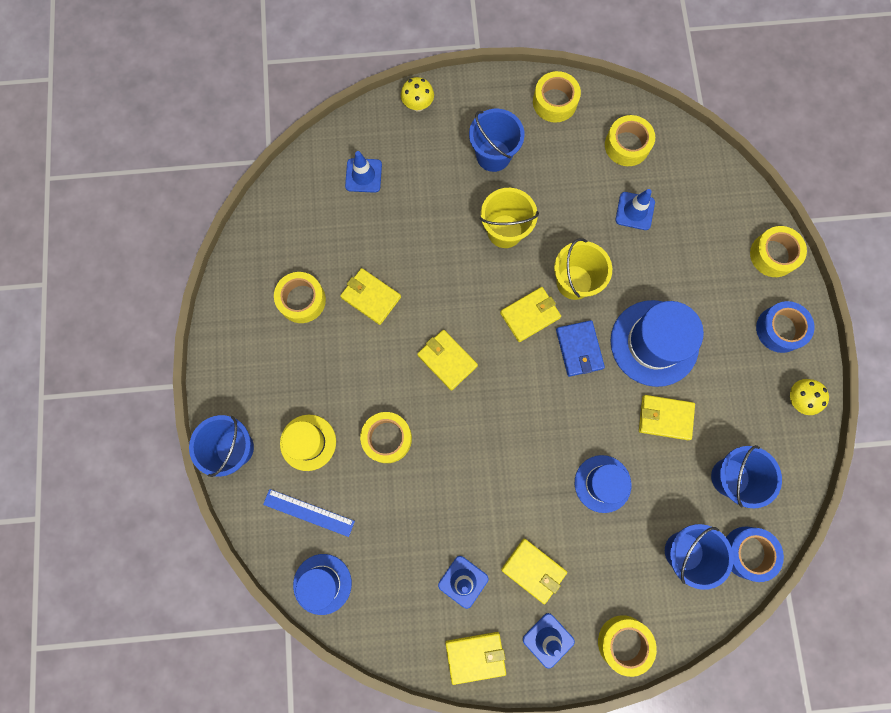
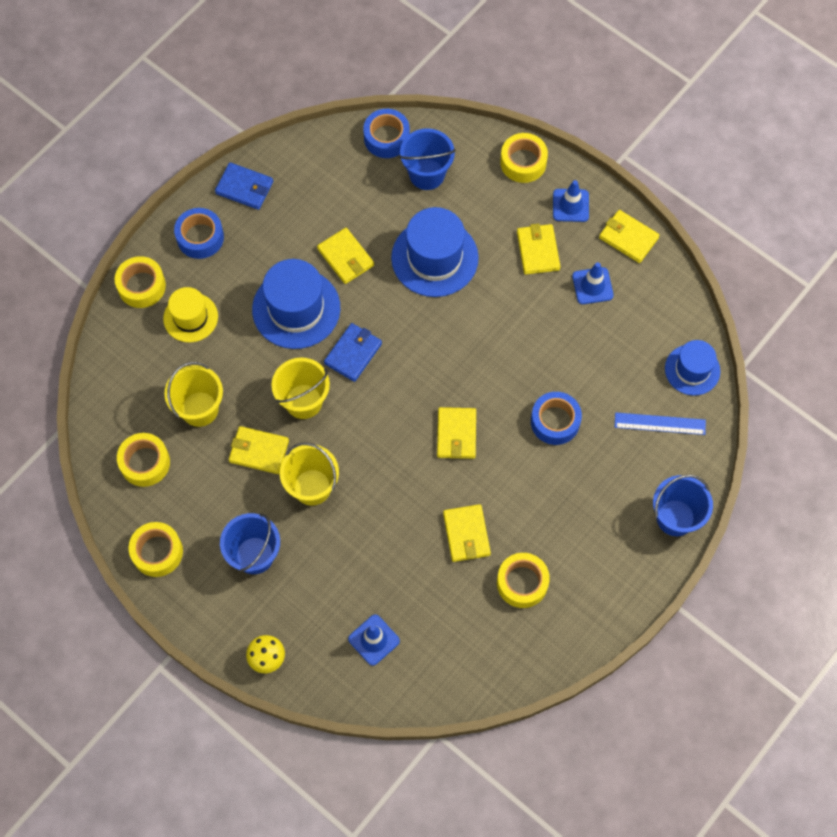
camera: 135 degrees left, 10 degrees down
blue ruler [263,489,355,537] -> blue ruler turned 60 degrees counterclockwise [615,412,706,435]
yellow hat [280,415,336,471] -> yellow hat moved to [163,287,218,343]
yellow tape [360,412,412,463] -> blue tape [531,392,582,445]
yellow wallet [500,287,561,342] -> yellow wallet moved to [229,426,289,474]
blue hat [575,455,632,513] -> blue hat [391,207,479,297], size x1.62
blue traffic cone [615,189,655,230] -> yellow bucket [164,362,223,427]
blue bucket [711,445,782,508] -> none
yellow mushroom [790,379,829,415] -> blue wallet [215,162,273,210]

